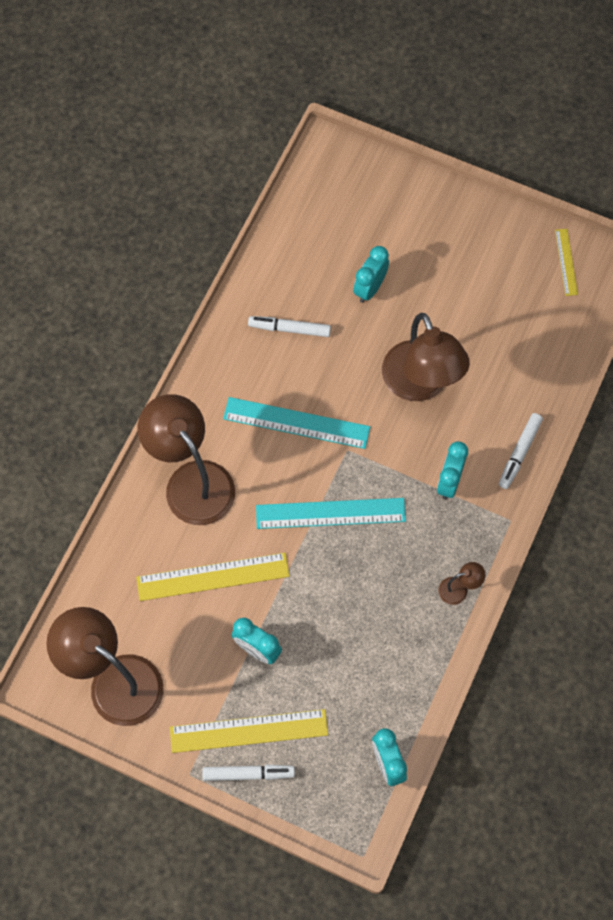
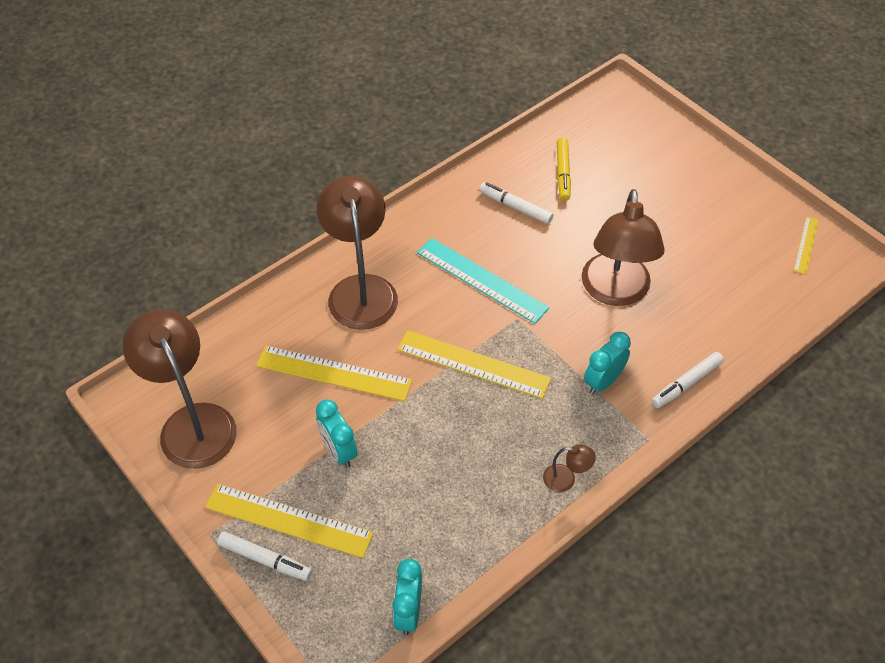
camera: 25 degrees right, 15 degrees down
turquoise ruler [256,498,406,529] -> yellow ruler [397,330,551,399]
turquoise clock [353,246,389,303] -> none
none -> yellow marker [557,138,571,201]

